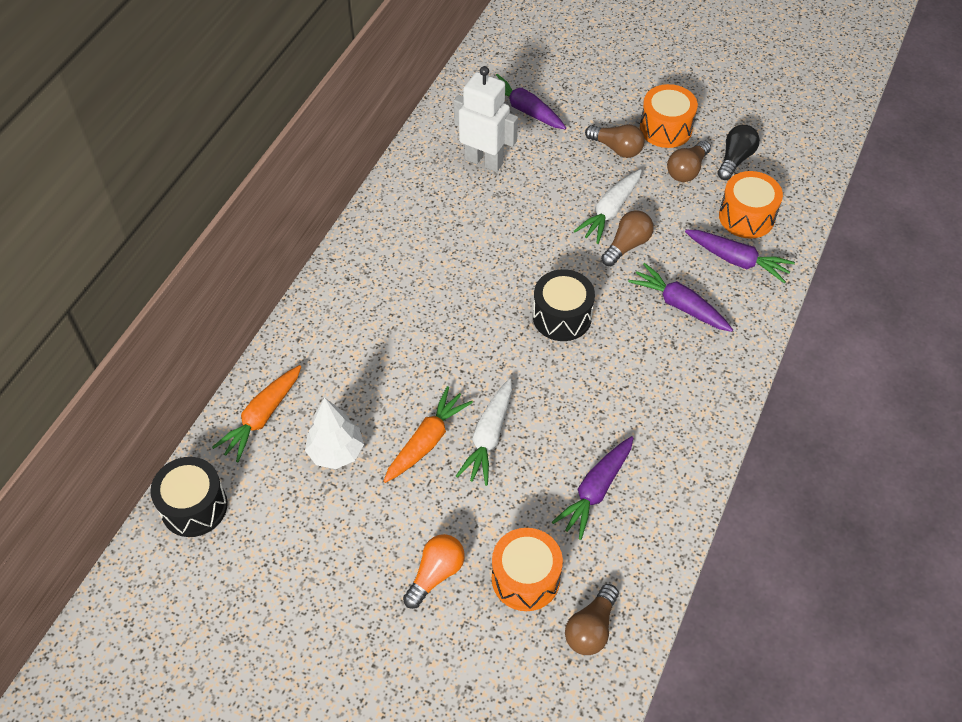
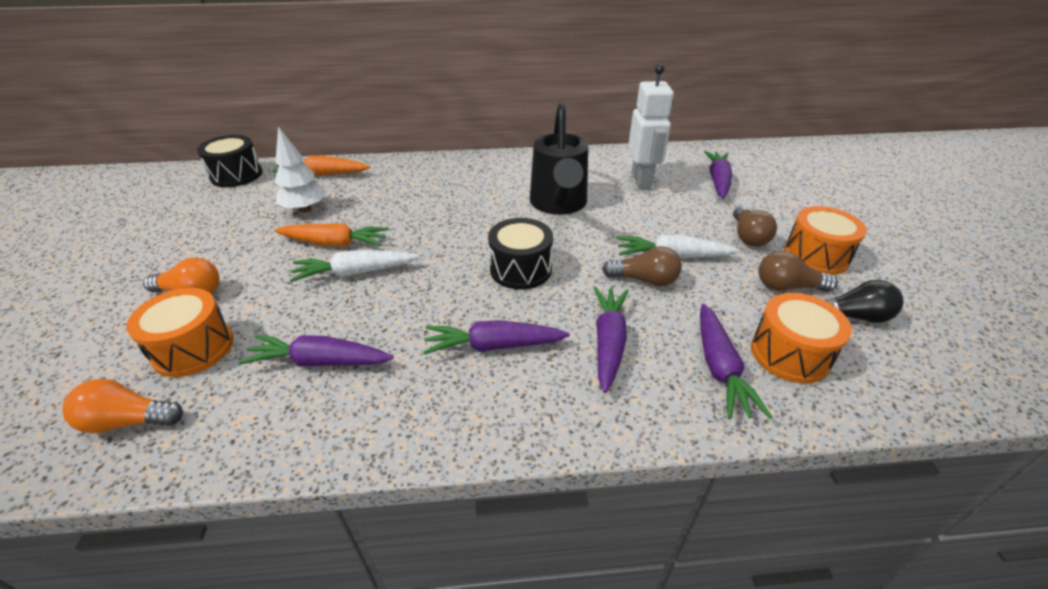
camera: 60 degrees right, 15 degrees down
brown light bulb [565,584,619,655] -> orange light bulb [62,379,183,433]
none -> purple carrot [423,320,570,354]
none -> black watering can [530,103,588,215]

